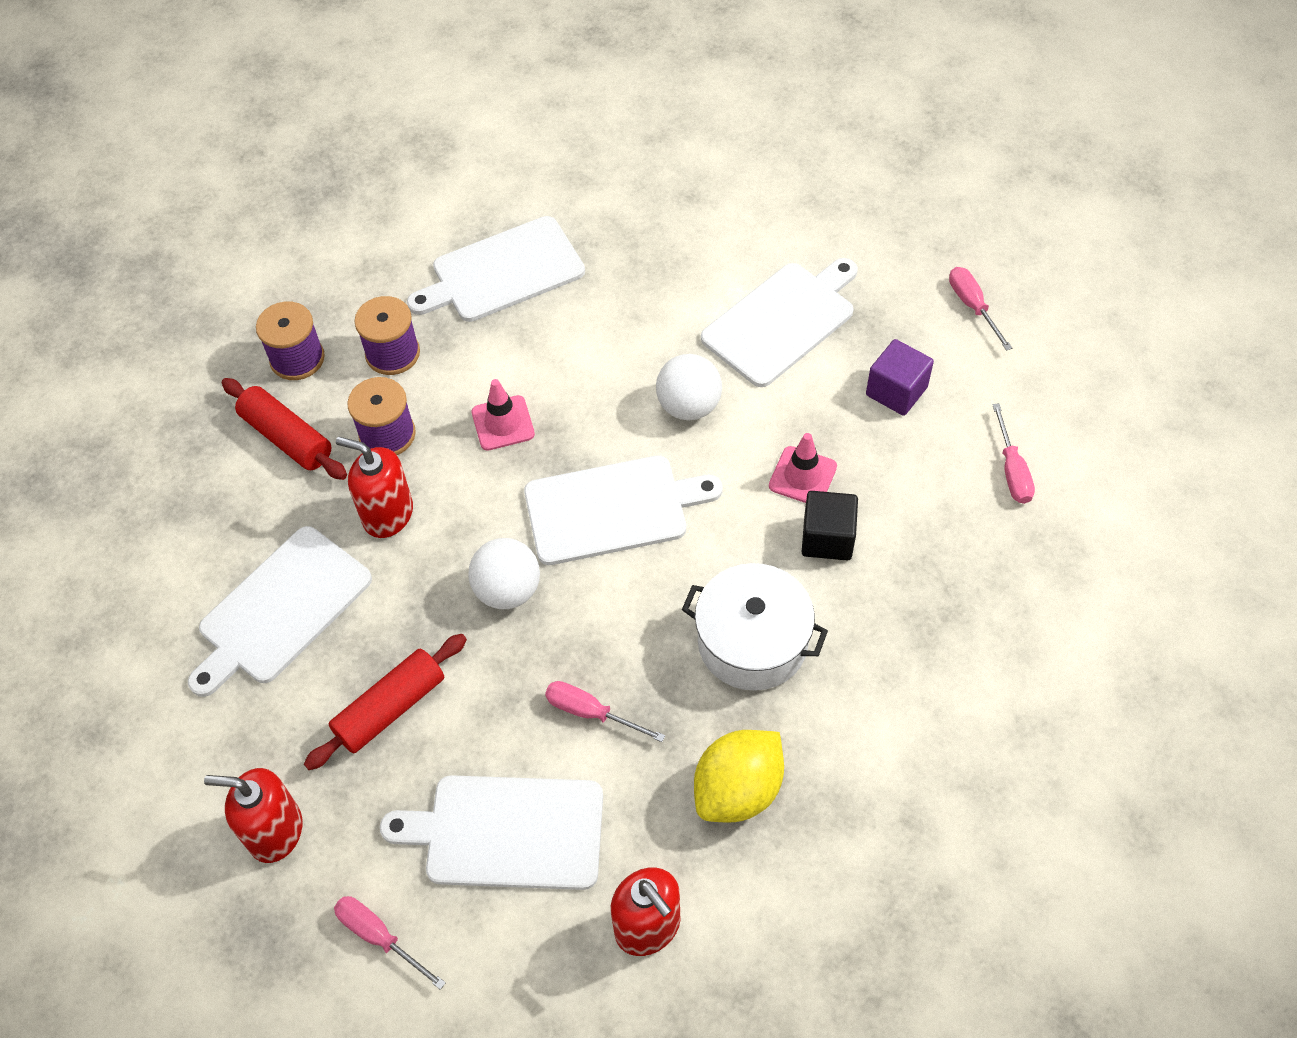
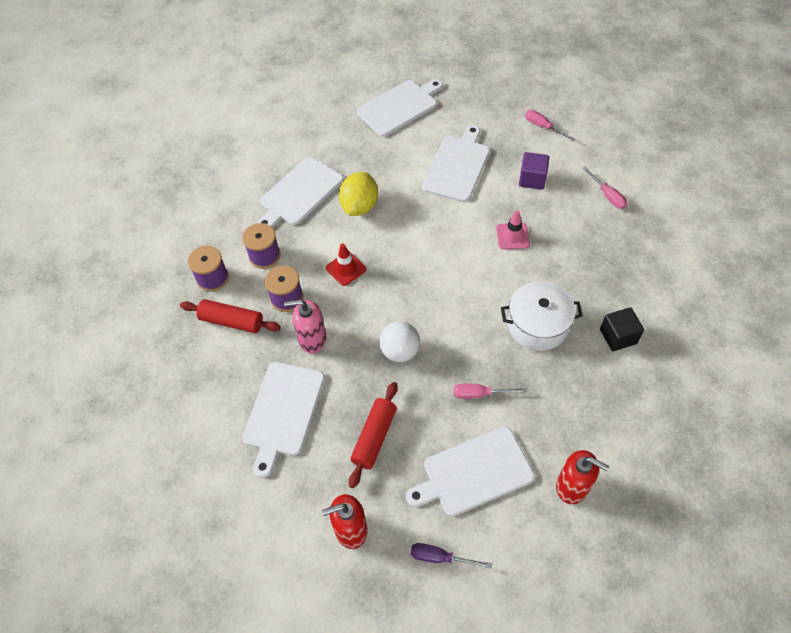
camera: 25 degrees left, 0 degrees up
pink screwdriver [334,896,446,990] -> purple screwdriver [411,543,492,569]
red soap dispenser [336,437,413,538] -> pink soap dispenser [284,299,327,353]
pink traffic cone [472,379,535,451] -> red traffic cone [326,244,366,286]
white cutting board [524,455,723,565] -> white cutting board moved to [357,79,443,137]
white ball [656,354,722,420] -> none
yellow lemon [694,730,784,822] -> yellow lemon moved to [339,172,378,216]
black cube [802,491,858,560] -> black cube moved to [600,307,644,351]

